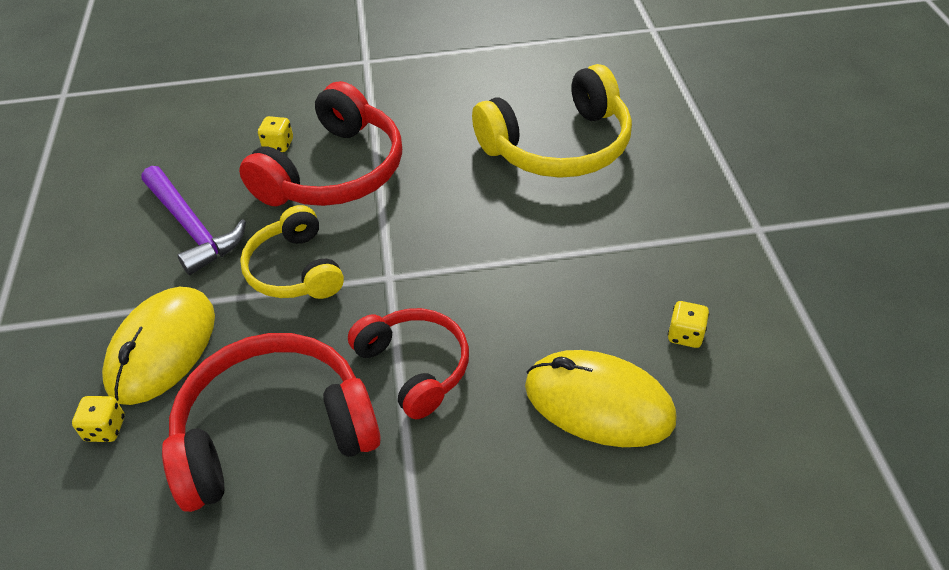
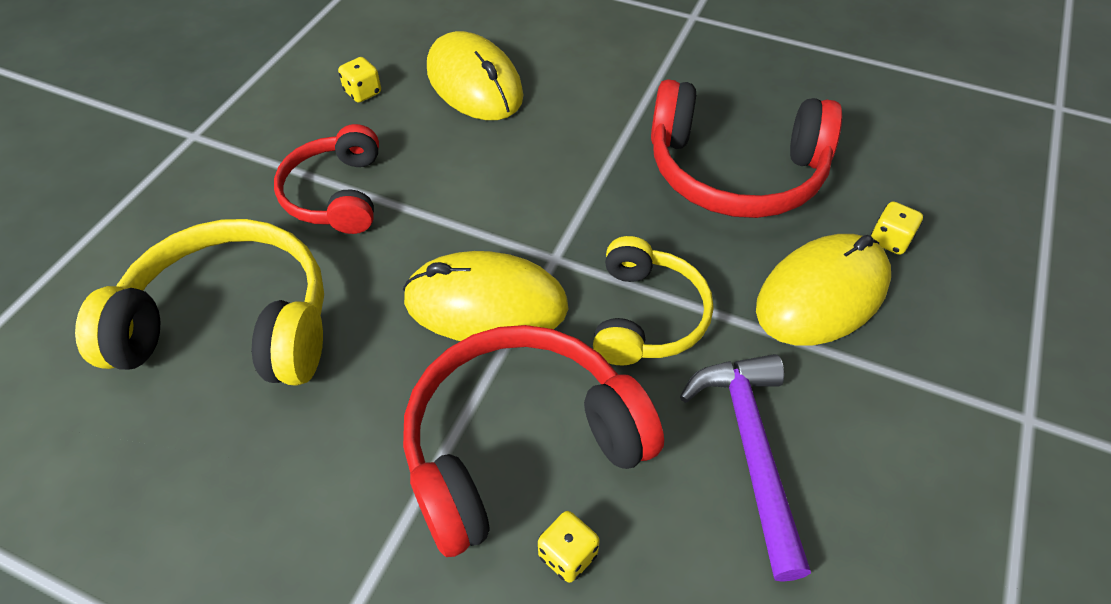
camera: 150 degrees left, 5 degrees up
red headphones [348,308,469,419] -> red headphones moved to [274,124,379,234]
none -> yellow mouse [403,251,568,341]

